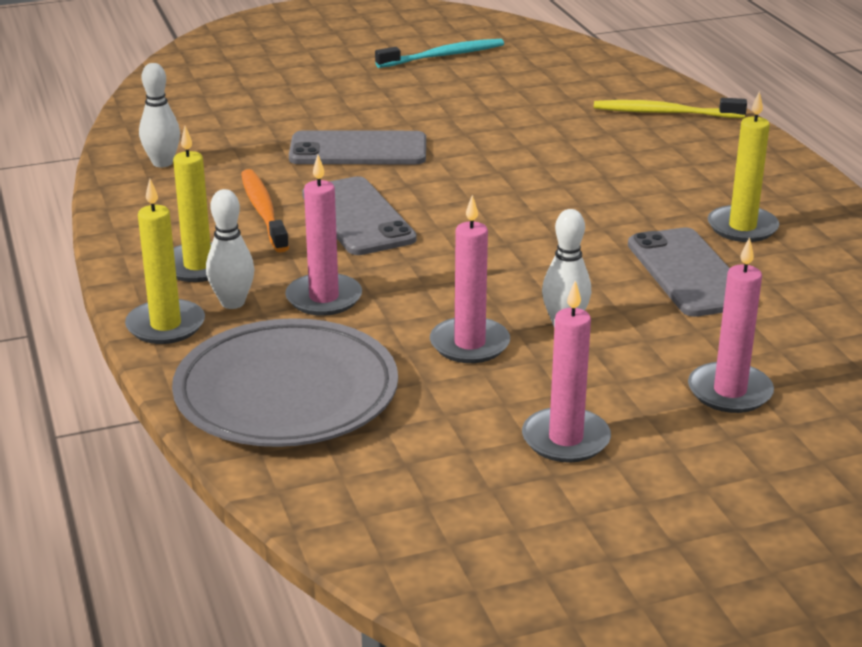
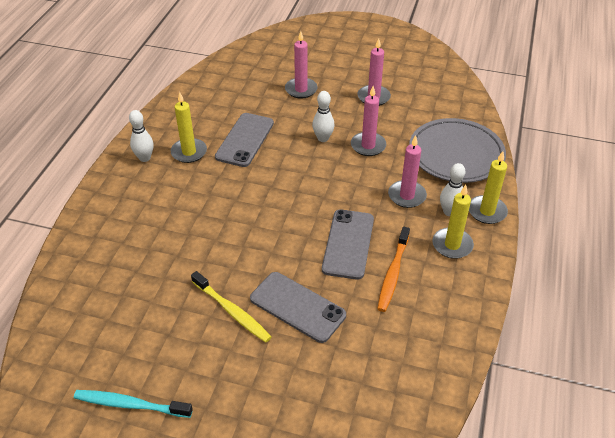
camera: 145 degrees left, 15 degrees up
white bowling pin [139,63,180,167] -> white bowling pin moved to [129,110,154,162]
yellow toothbrush [594,98,747,118] -> yellow toothbrush moved to [191,271,272,343]

